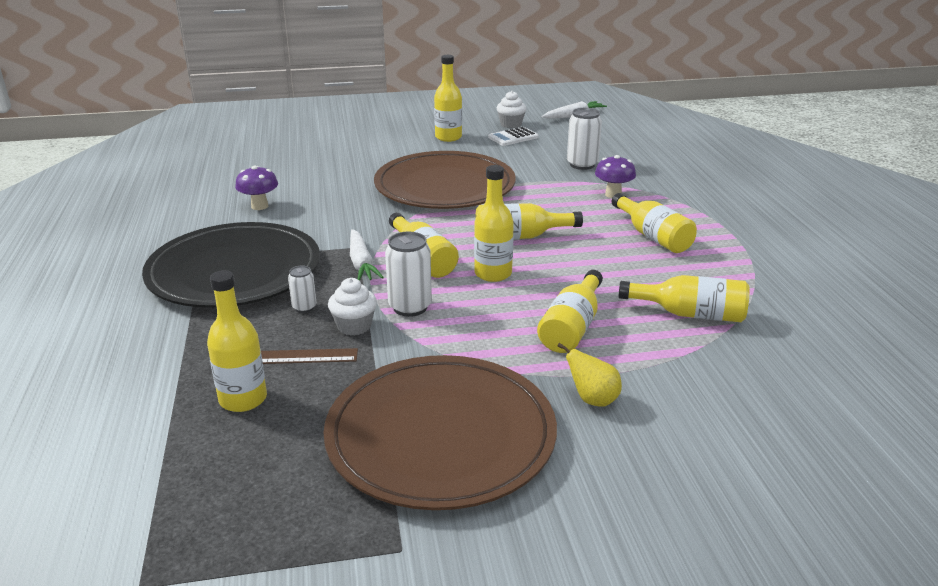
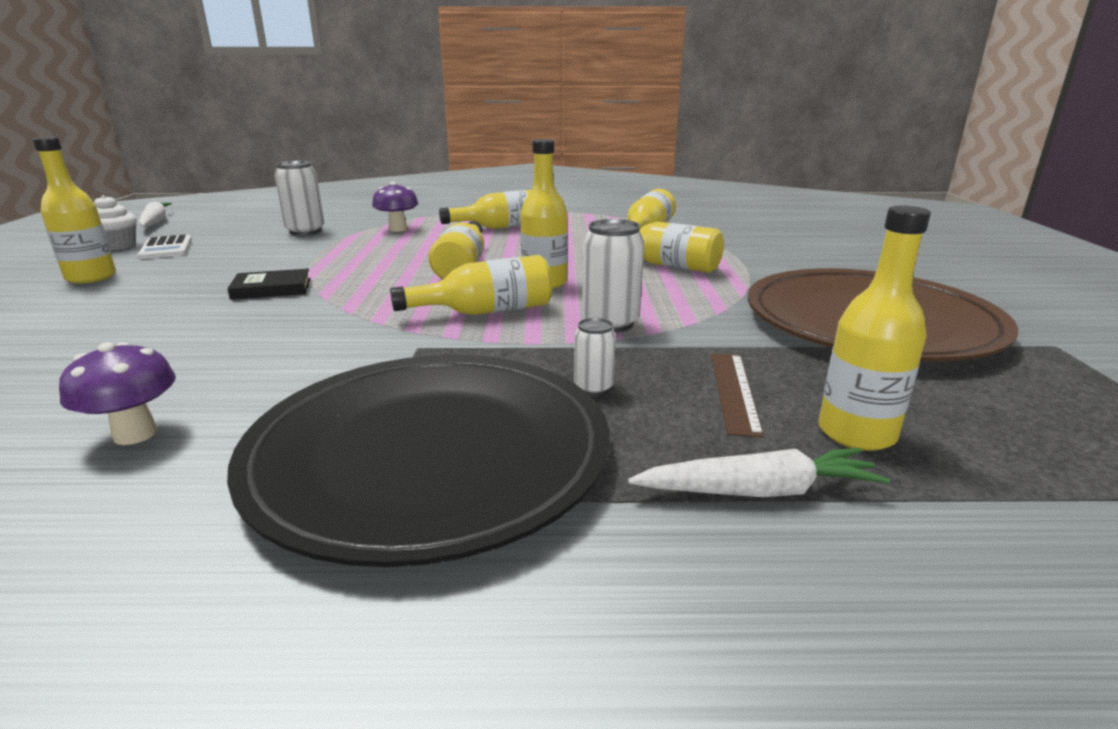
camera: 80 degrees left, 5 degrees down
white cupcake [328,278,377,336] -> none
white carrot [350,229,384,281] -> white carrot moved to [628,448,890,497]
brown plate [374,151,516,209] -> black book [227,269,311,300]
yellow pear [557,343,622,407] -> none

